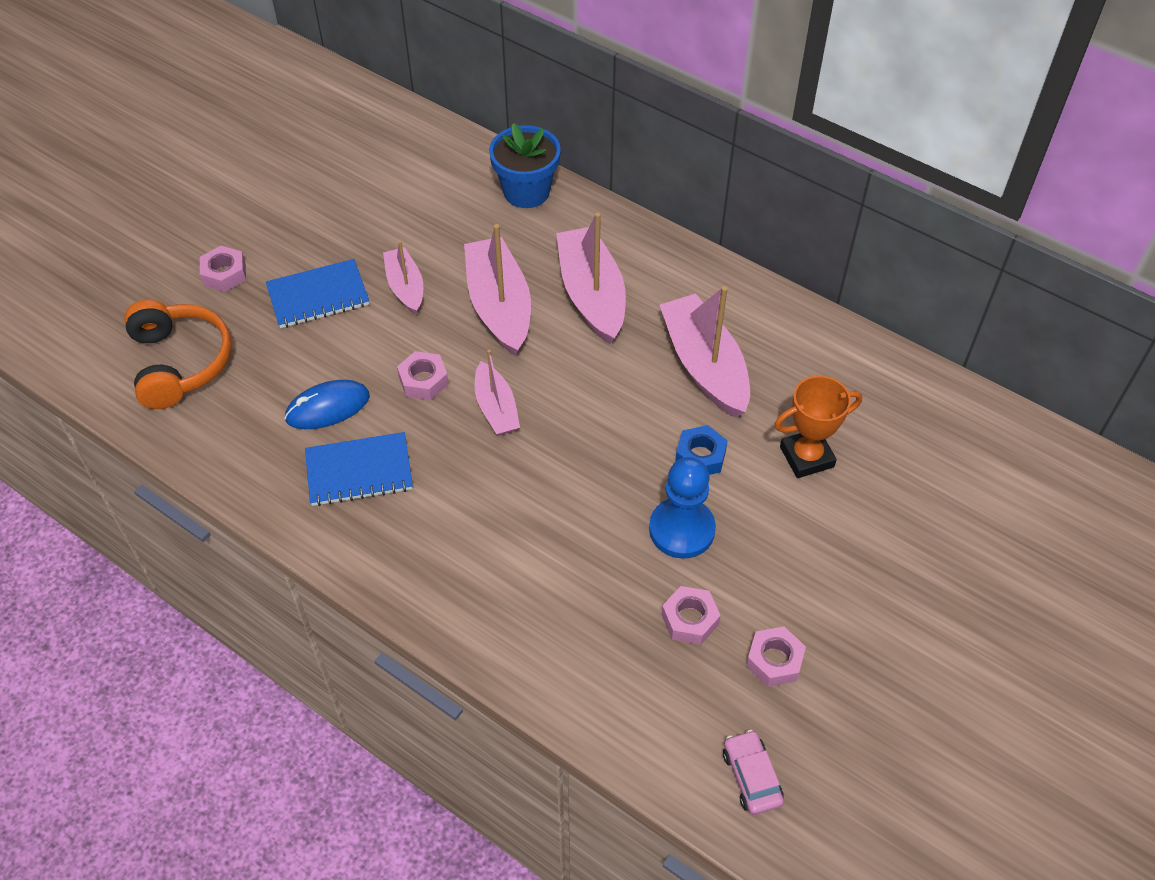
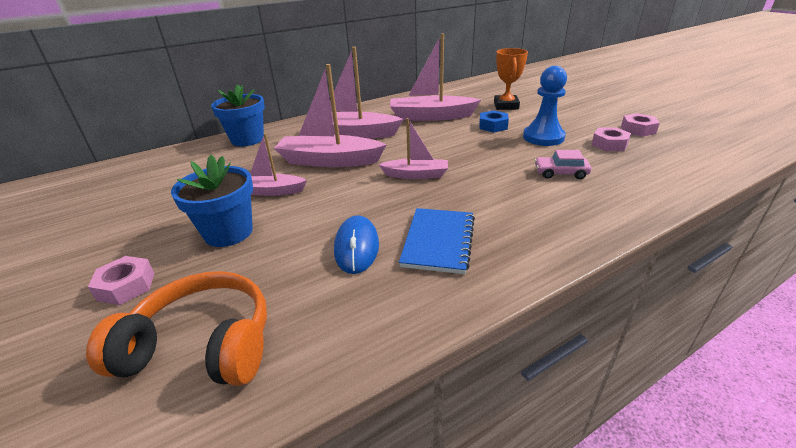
camera: 65 degrees left, 20 degrees down
blue notebook [266,259,369,328] -> blue flower pot [171,155,253,247]
pink nut [397,351,449,400] -> none
pink car [723,730,784,815] -> pink car moved to [534,150,591,179]

